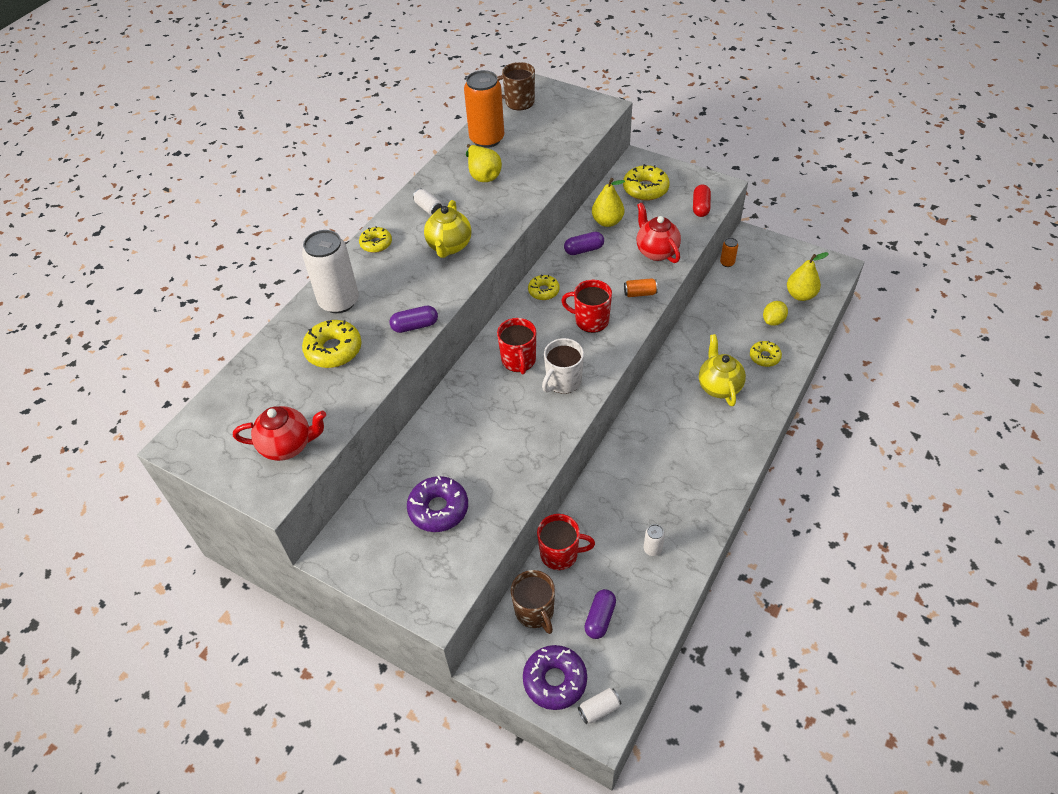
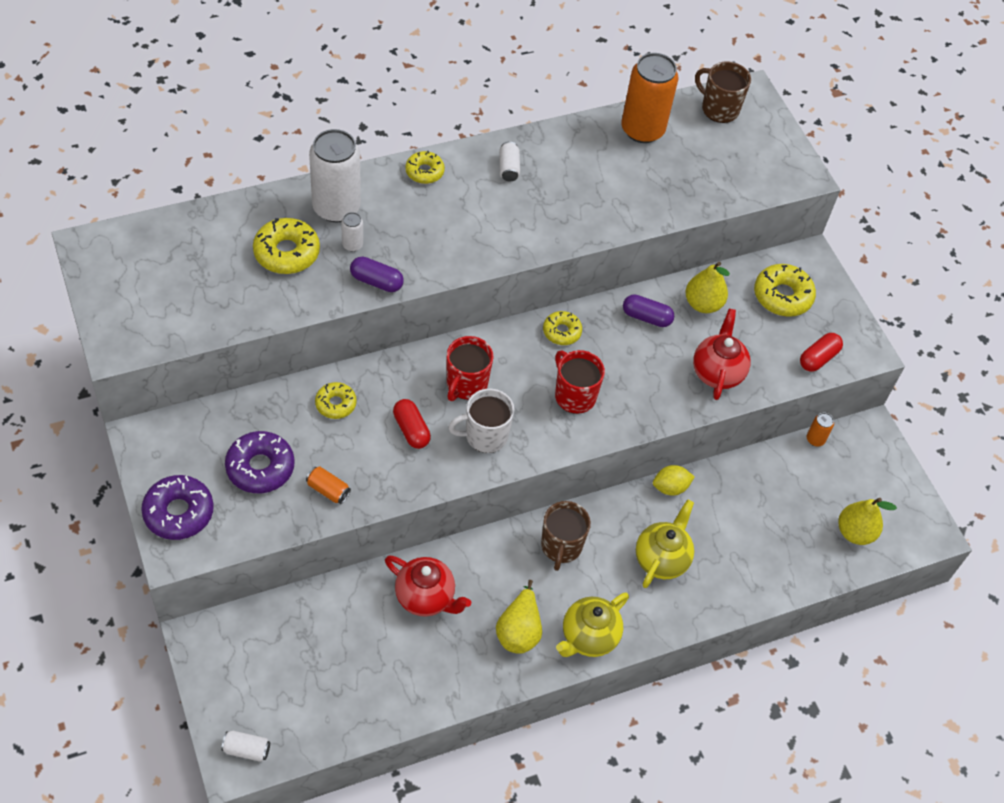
camera: 30 degrees right, 5 degrees up
red teapot [233,406,326,461] -> red teapot moved to [385,556,471,617]
yellow teapot [424,200,471,258] -> yellow teapot moved to [556,592,629,657]
yellow pear [466,144,502,182] -> yellow pear moved to [496,580,542,654]
brown mug [511,570,555,634] -> brown mug moved to [541,501,591,571]
purple donut [523,645,587,710] -> purple donut moved to [141,475,214,540]
red mug [537,514,595,570] -> none
purple capsule [585,589,616,639] -> none
orange can [624,278,658,297] -> orange can moved to [306,467,351,504]
white can [644,524,665,556] -> white can moved to [341,212,363,252]
yellow donut [750,341,782,367] -> yellow donut moved to [315,382,357,419]
yellow lemon [763,301,788,326] -> yellow lemon moved to [653,465,694,496]
none -> red capsule [393,399,431,449]

